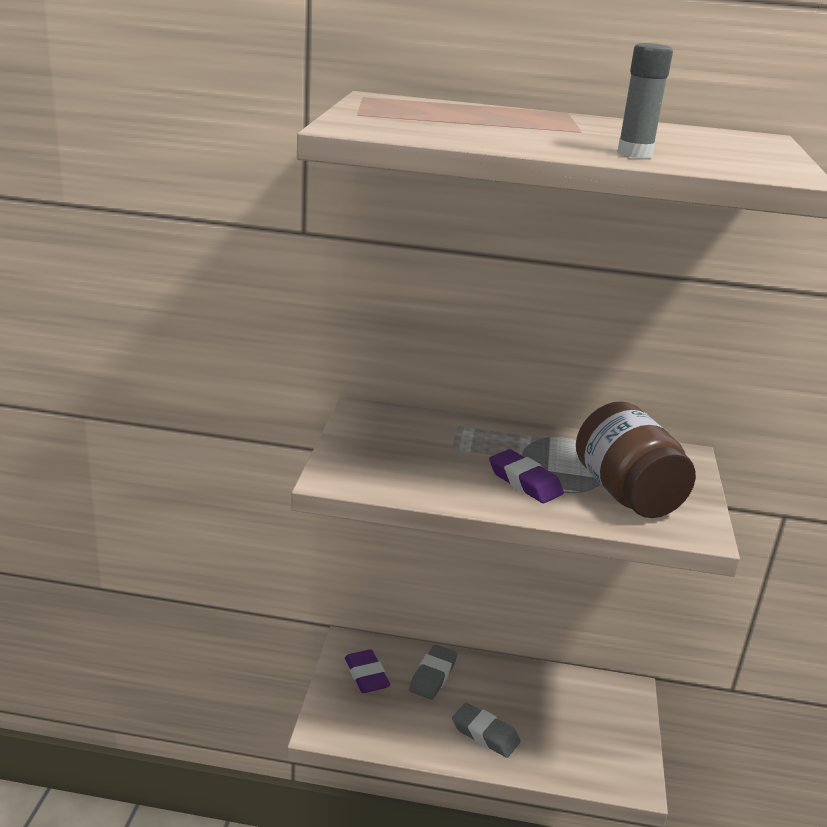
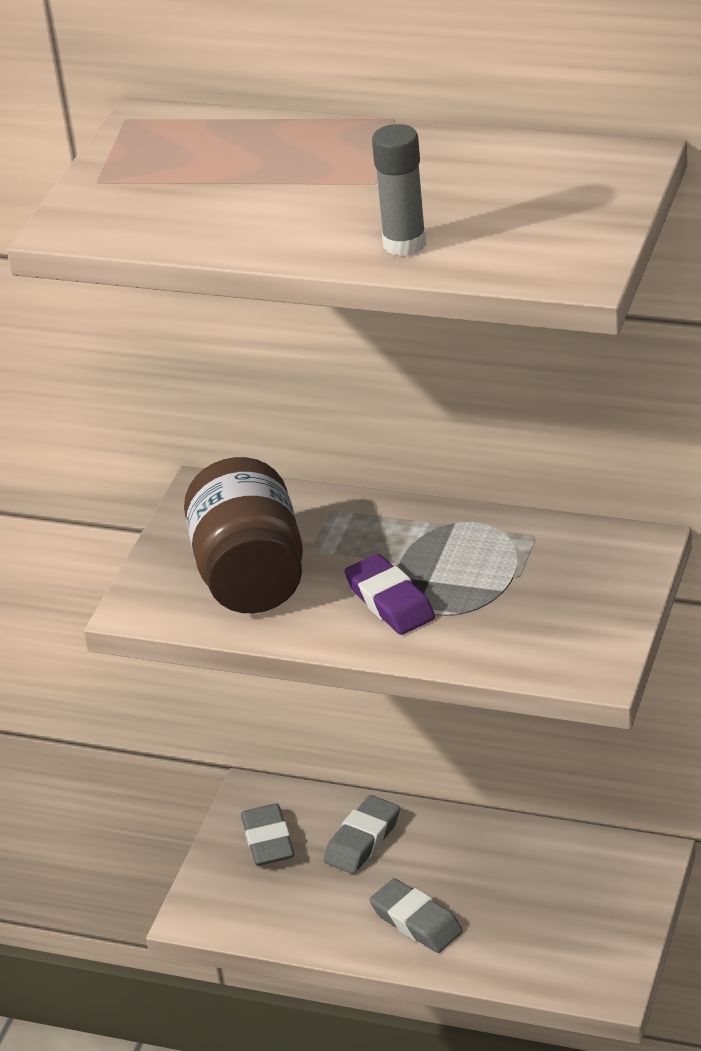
camera: 15 degrees right, 10 degrees up
purple eraser [345,650,390,693] -> grey eraser [241,804,294,866]
brown jar [576,401,696,518] -> brown jar moved to [184,457,303,613]

